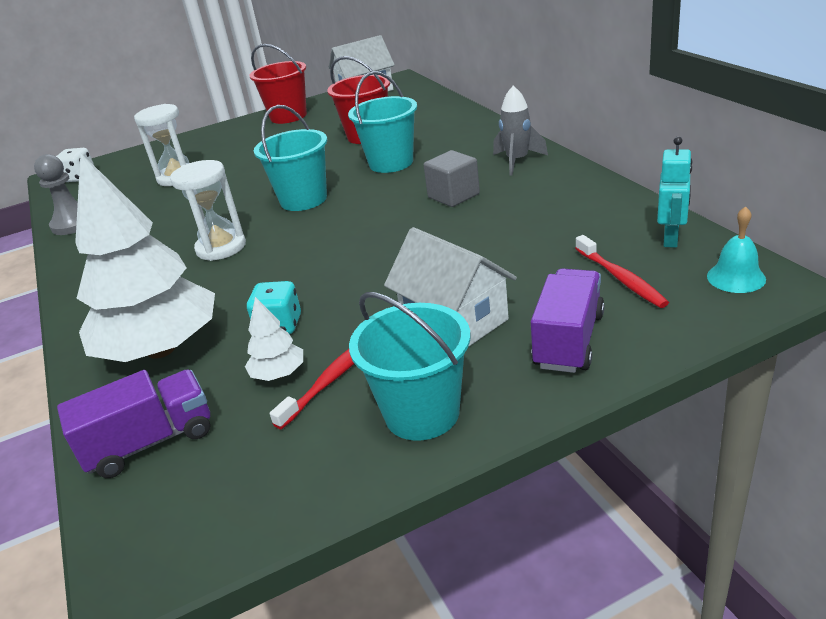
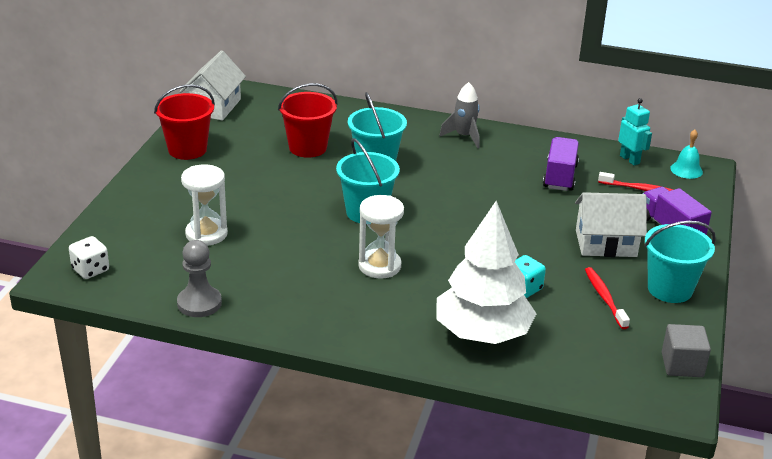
camera: 55 degrees left, 0 degrees up
purple truck [57,369,210,478] -> purple truck moved to [543,137,579,191]
white tree [245,297,303,381] -> none
grey cube [424,150,480,207] -> grey cube moved to [662,324,711,377]

